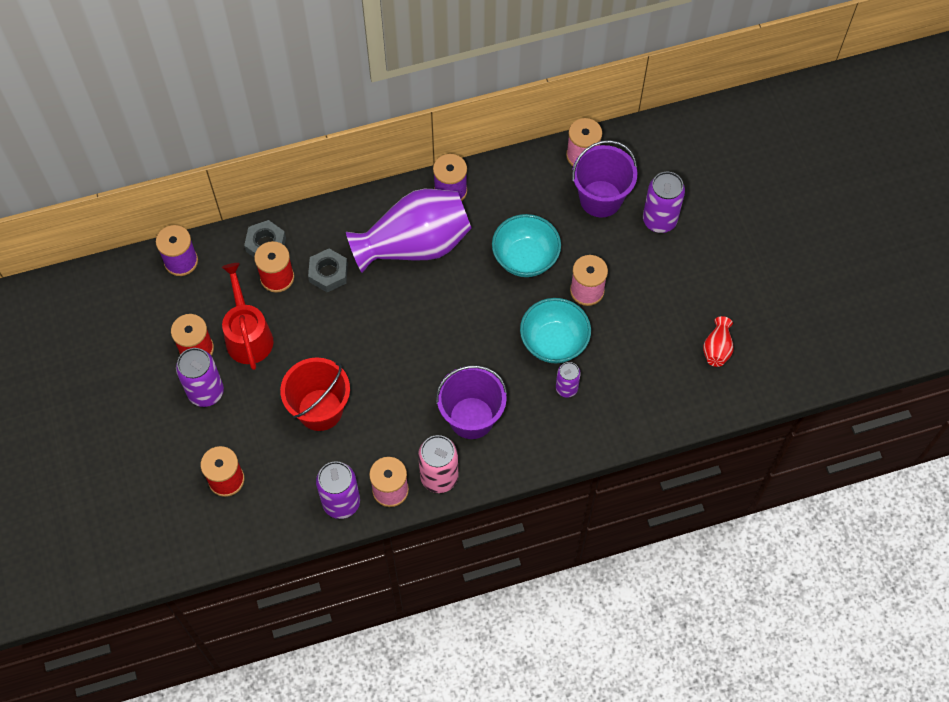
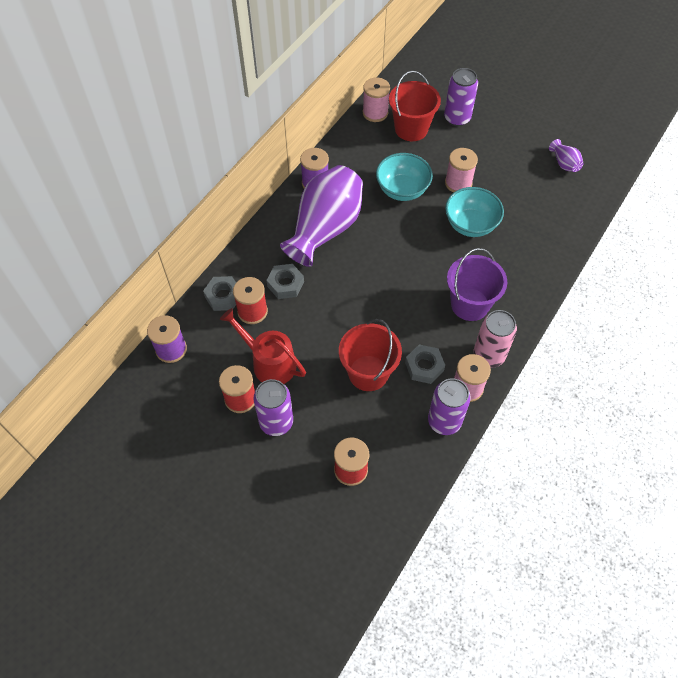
camera: 40 degrees left, 5 degrees down
purple can [556,362,581,398] -> none
purple bucket [572,140,637,218] -> red bucket [389,71,441,141]
red vase [703,316,734,367] -> purple vase [549,139,583,172]
none -> grey nut [405,344,445,384]

